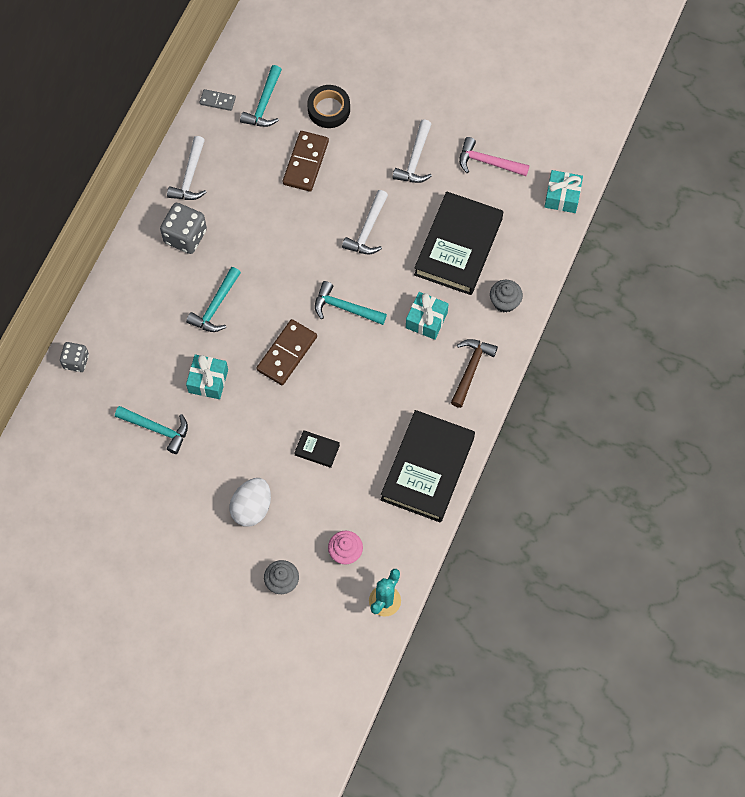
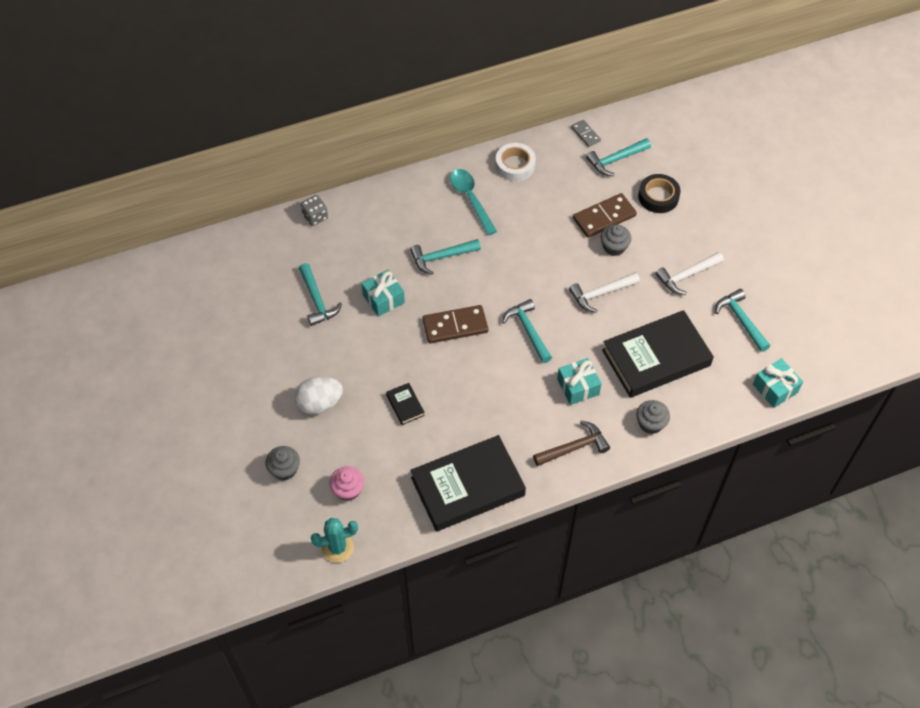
camera: 45 degrees right, 10 degrees down
grey dice [160,203,207,254] -> turquoise spoon [450,169,497,235]
white hammer [167,136,207,200] -> white tape [495,143,536,181]
pink hammer [459,137,529,176] -> turquoise hammer [715,289,770,352]
none -> grey cupcake [601,224,631,256]

